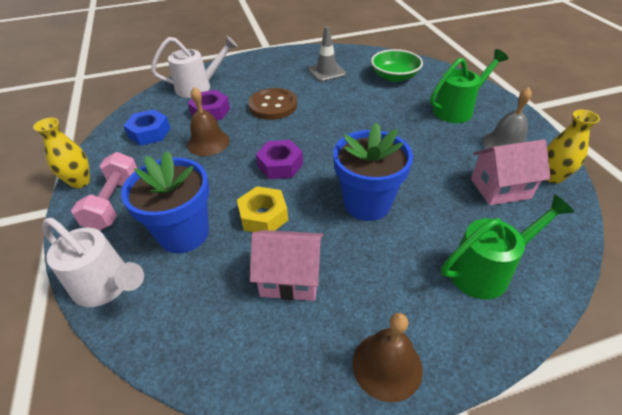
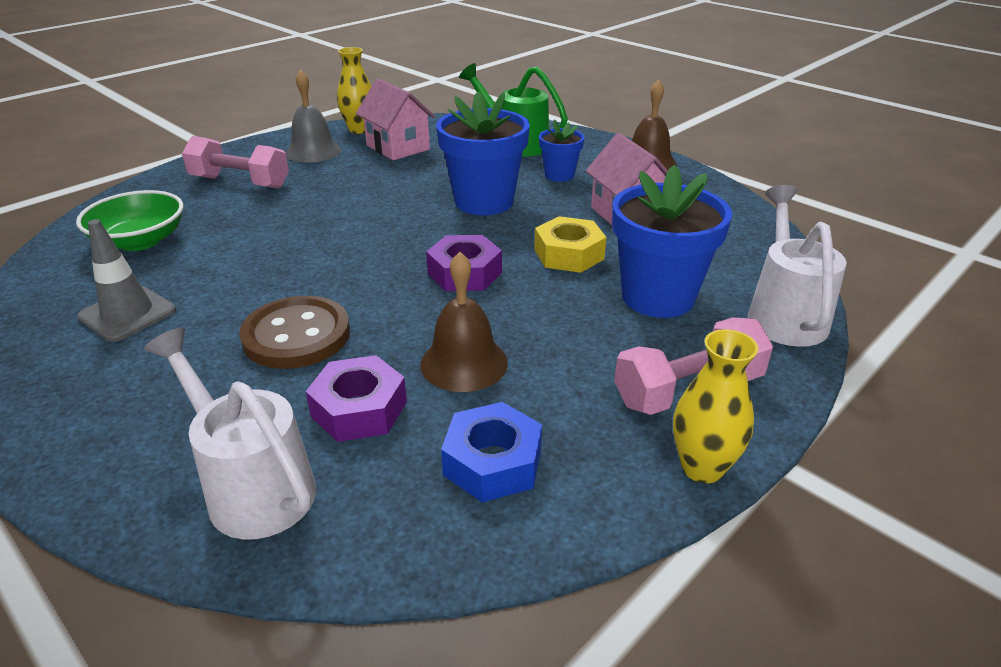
camera: 120 degrees left, 10 degrees down
green watering can [430,49,508,123] -> pink dumbbell [182,136,289,189]
none -> blue flower pot [539,119,584,182]

